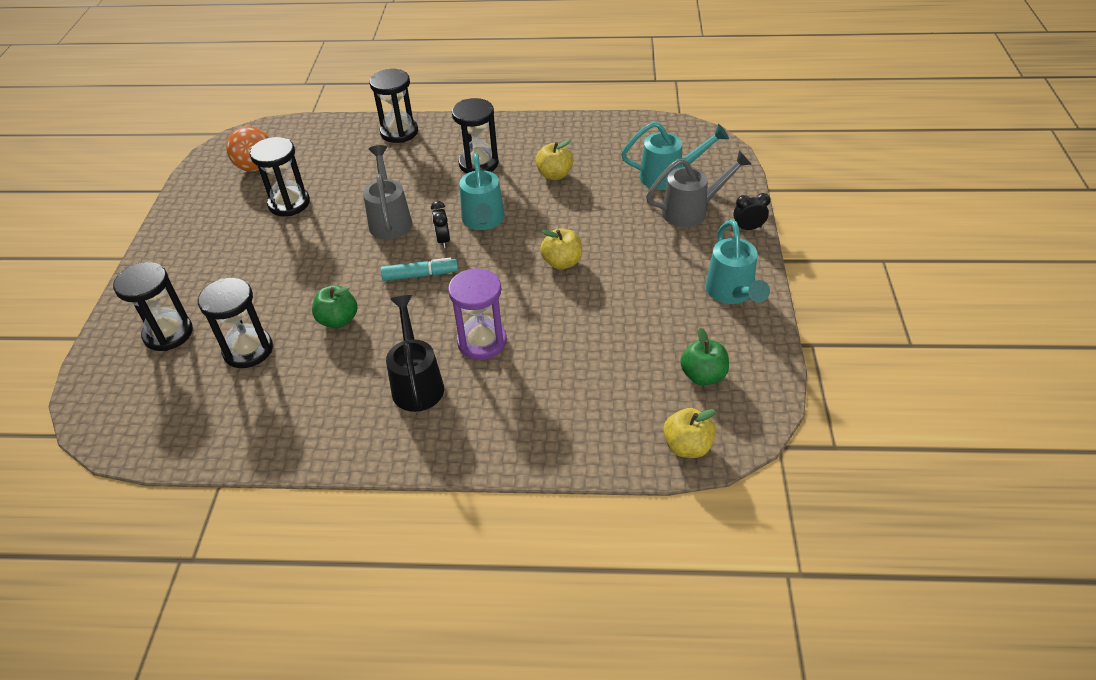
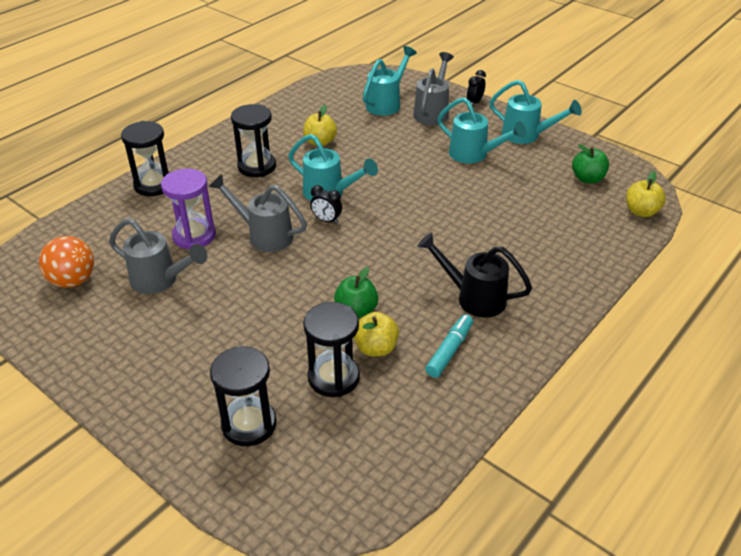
camera: 55 degrees left, 5 degrees down
black hourglass [250,137,310,216] -> grey watering can [109,218,208,294]
turquoise marker [381,258,458,281] -> turquoise marker moved to [426,314,473,378]
purple hourglass [448,268,507,360] -> purple hourglass moved to [161,168,216,250]
yellow apple [540,228,582,269] -> yellow apple moved to [354,312,399,357]
none -> turquoise watering can [437,97,526,164]

